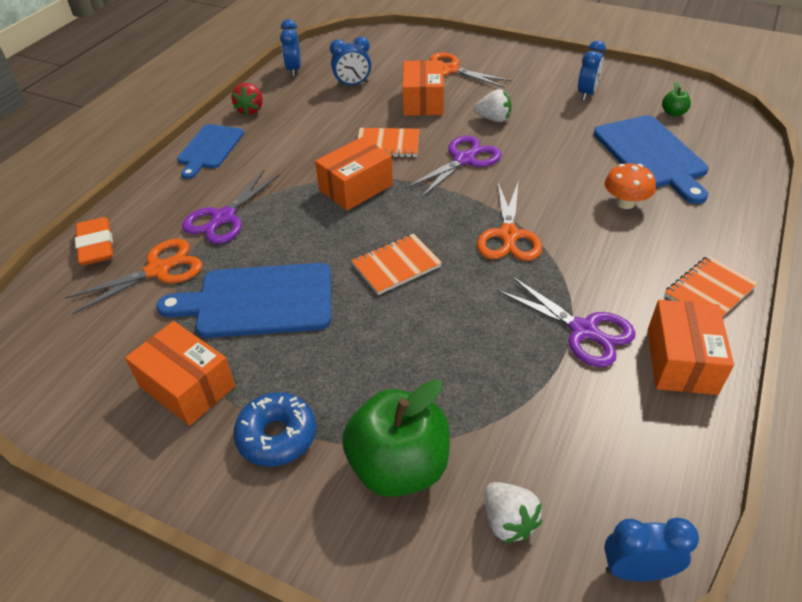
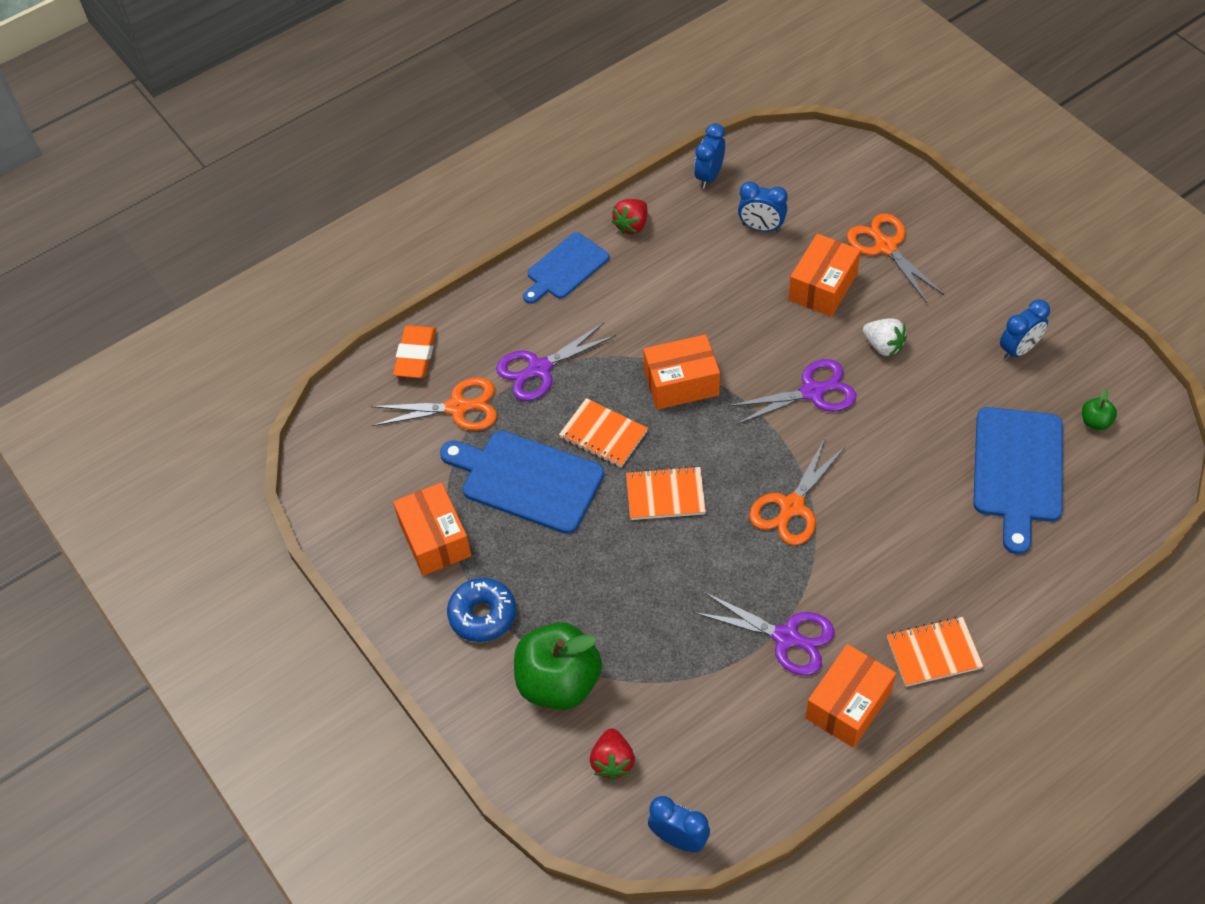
camera: 30 degrees right, 10 degrees up
orange notebook [357,128,419,157] -> orange notebook moved to [559,398,648,468]
white strawberry [485,482,542,543] -> red strawberry [590,728,635,780]
purple scissors [497,276,636,367] -> purple scissors turned 45 degrees counterclockwise [694,592,835,676]
orange mushroom [605,163,656,209] -> none

